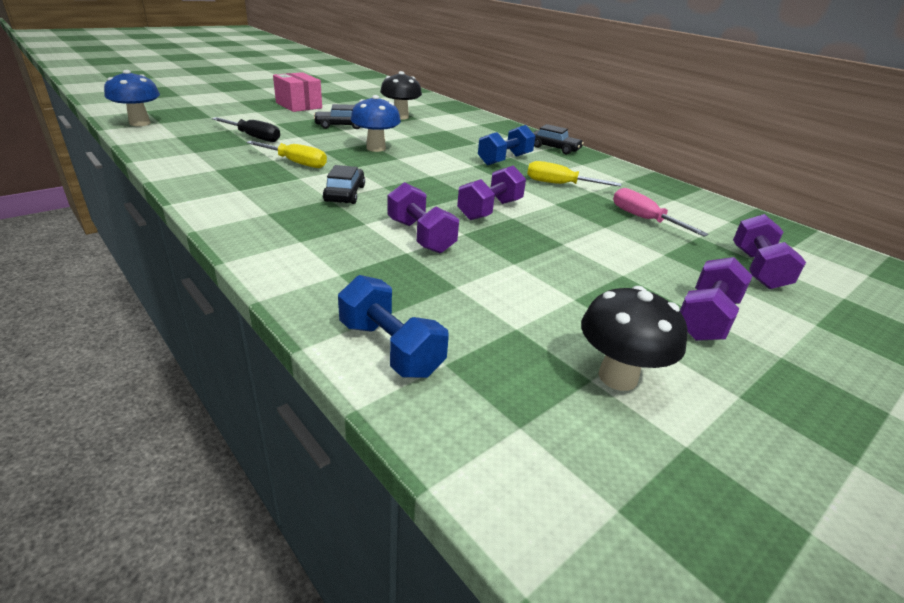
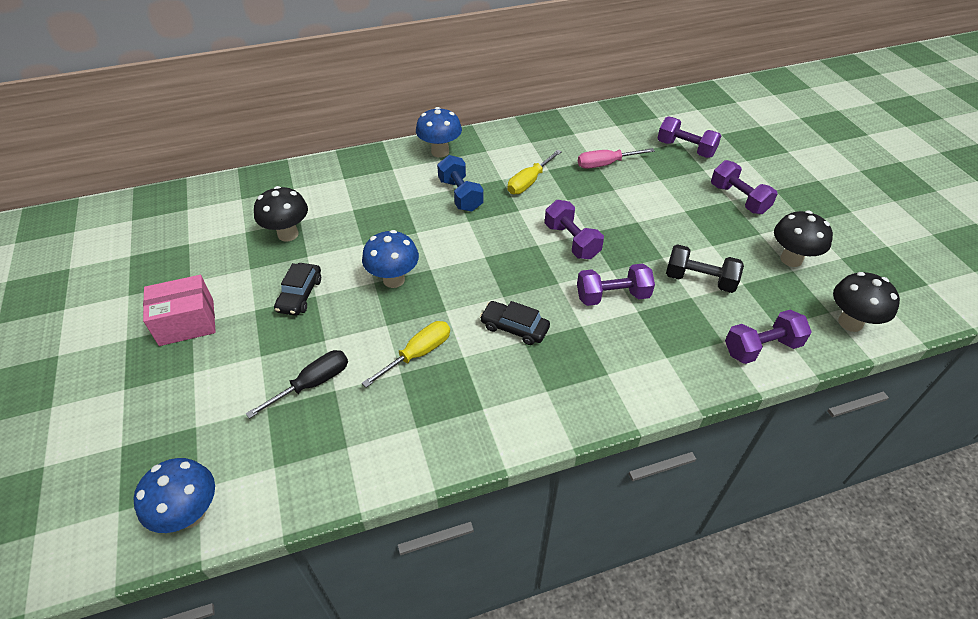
camera: 65 degrees left, 15 degrees up
blue dumbbell [338,275,449,378] -> purple dumbbell [725,310,812,364]
black car [533,124,584,154] -> blue mushroom [416,107,462,158]
none -> black dumbbell [666,244,744,293]
none -> black mushroom [833,272,900,332]

